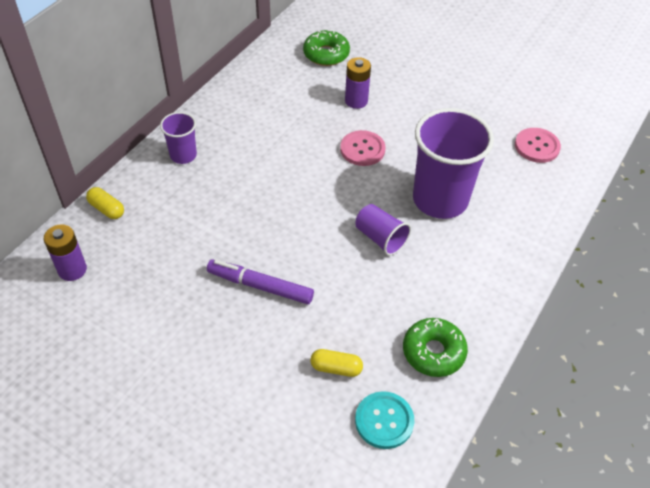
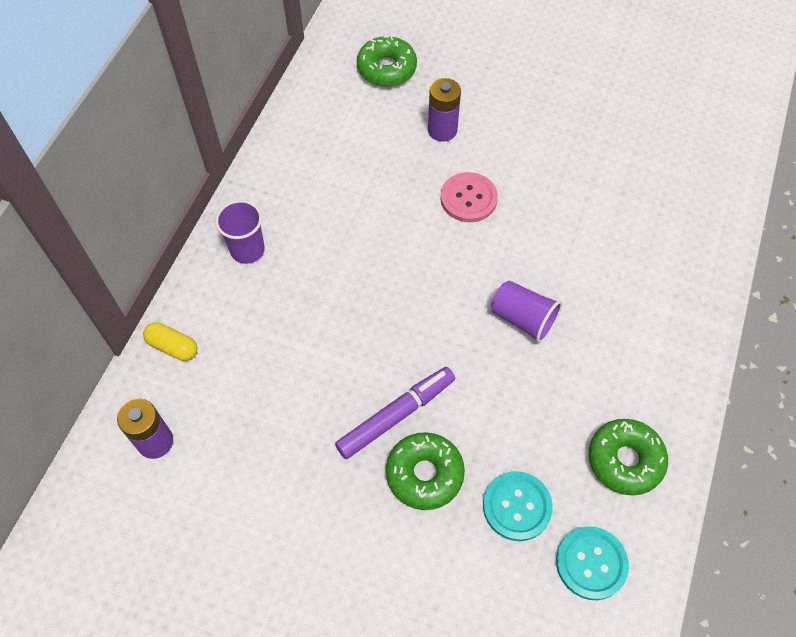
camera: 10 degrees left, 10 degrees up
purple marker [207,259,314,304] -> purple marker turned 135 degrees clockwise [335,367,455,459]
yellow capsule [310,349,363,377] -> turquoise button [483,471,553,541]
purple cup [413,108,494,219] -> none
pink button [515,128,561,163] -> none
none -> green donut [386,432,465,510]

